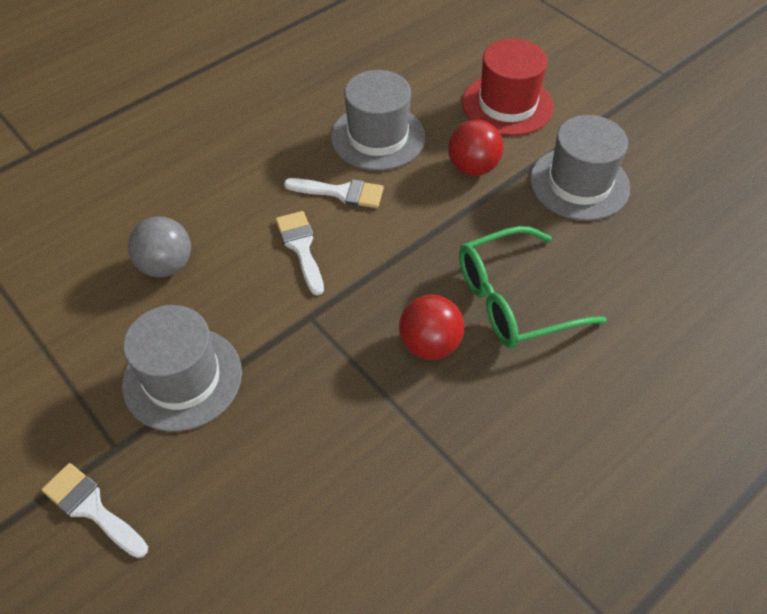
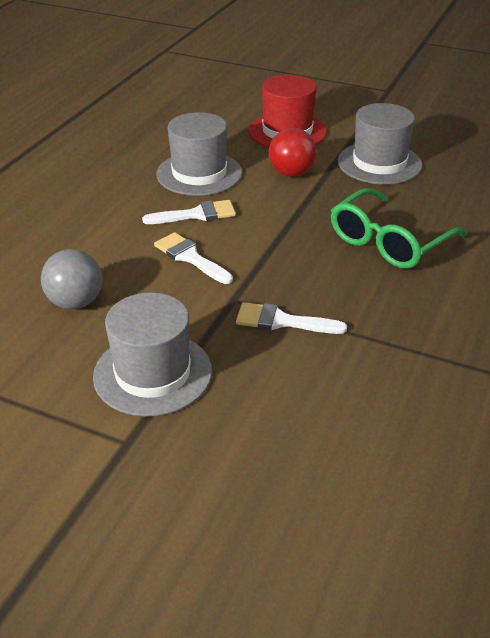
camera: 25 degrees left, 15 degrees down
white brush [41,463,148,558] -> white brush moved to [236,302,347,334]
red ball [399,294,465,360] -> none

